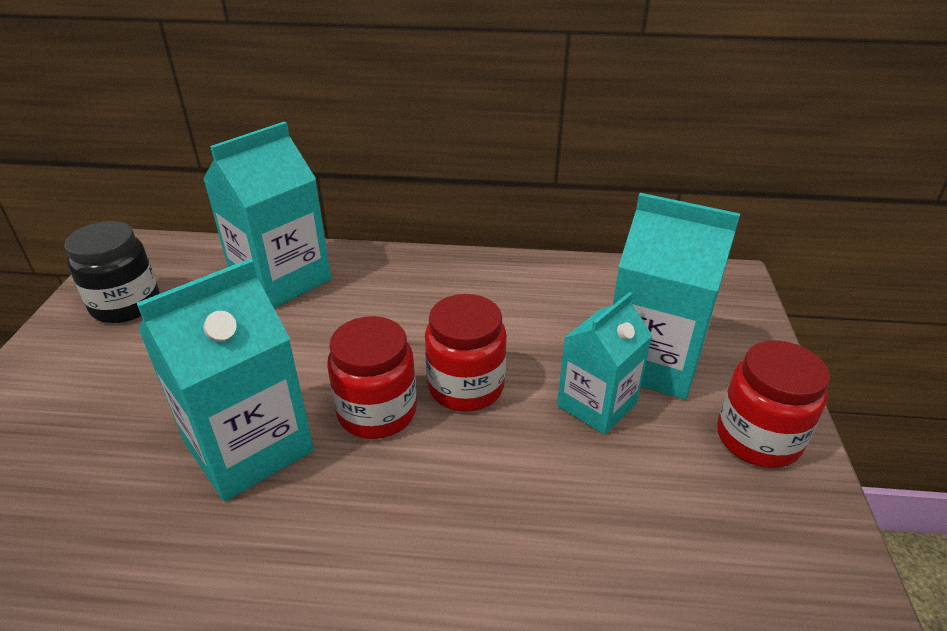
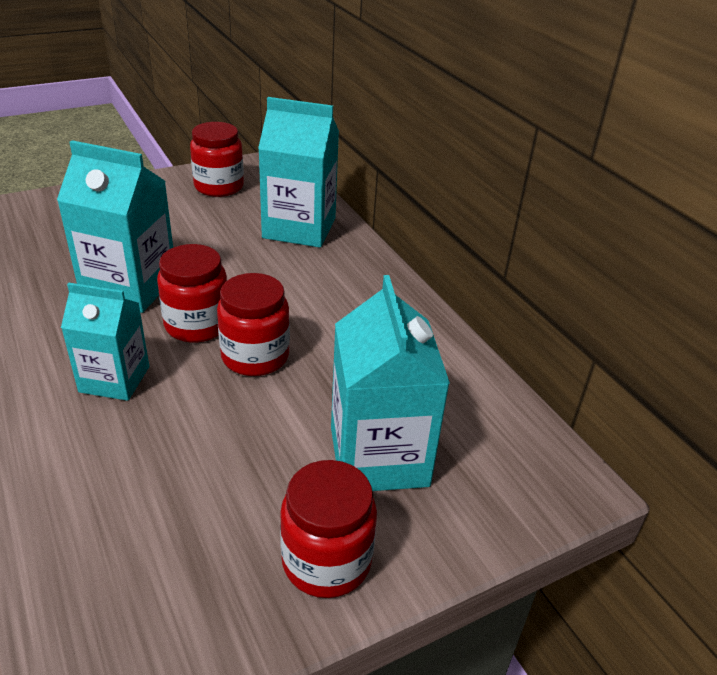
camera: 55 degrees right, 0 degrees up
black jar [64,221,160,323] -> red jar [190,122,244,197]
turquoise carton [557,292,653,435] -> turquoise carton moved to [61,283,149,401]

